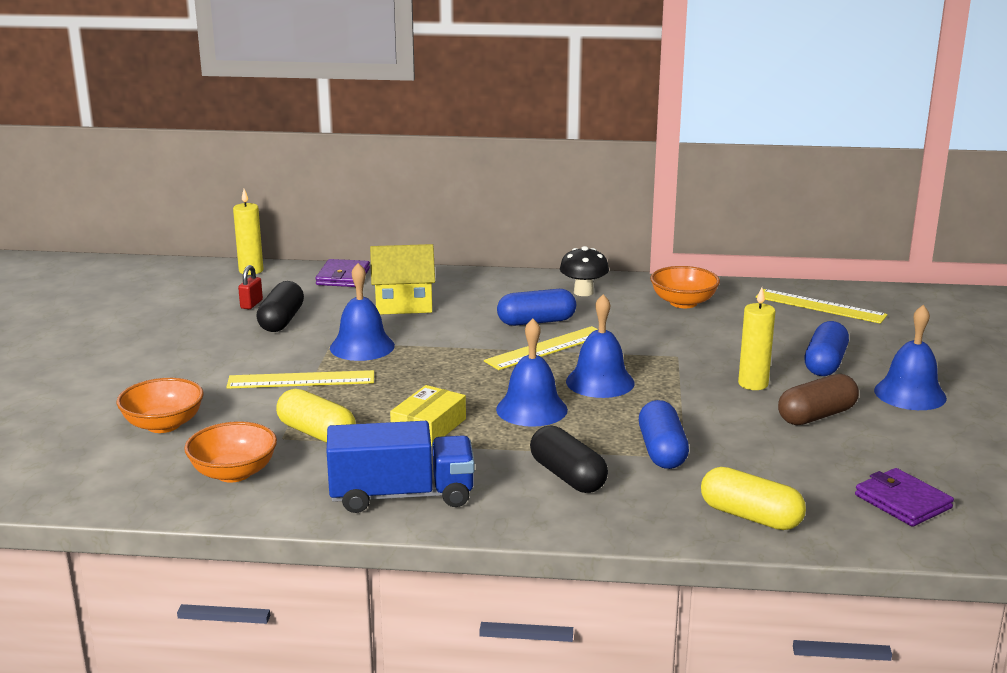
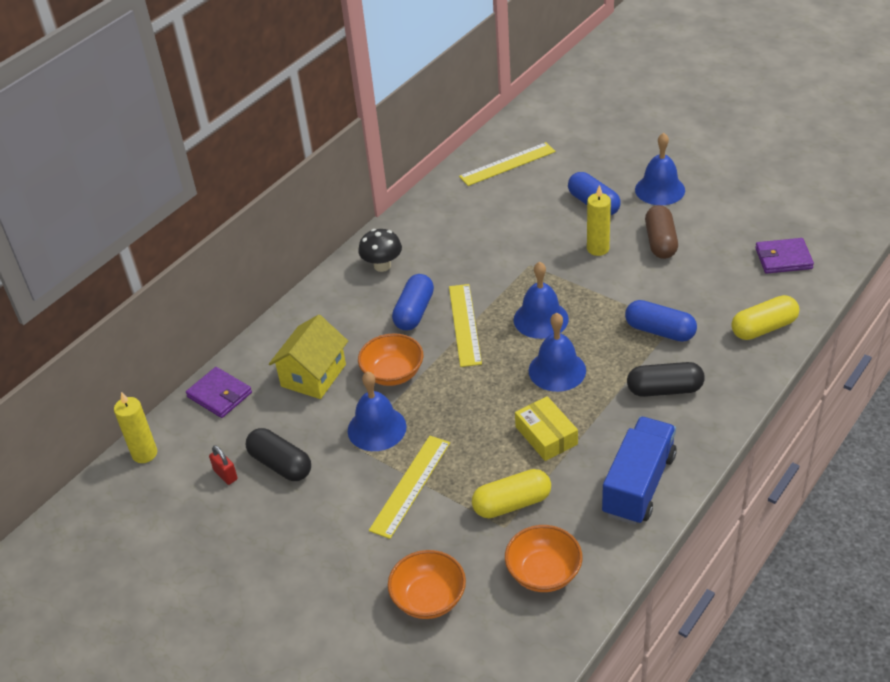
camera: 55 degrees left, 20 degrees up
orange bowl [650,266,720,308] -> orange bowl moved to [358,333,423,386]

